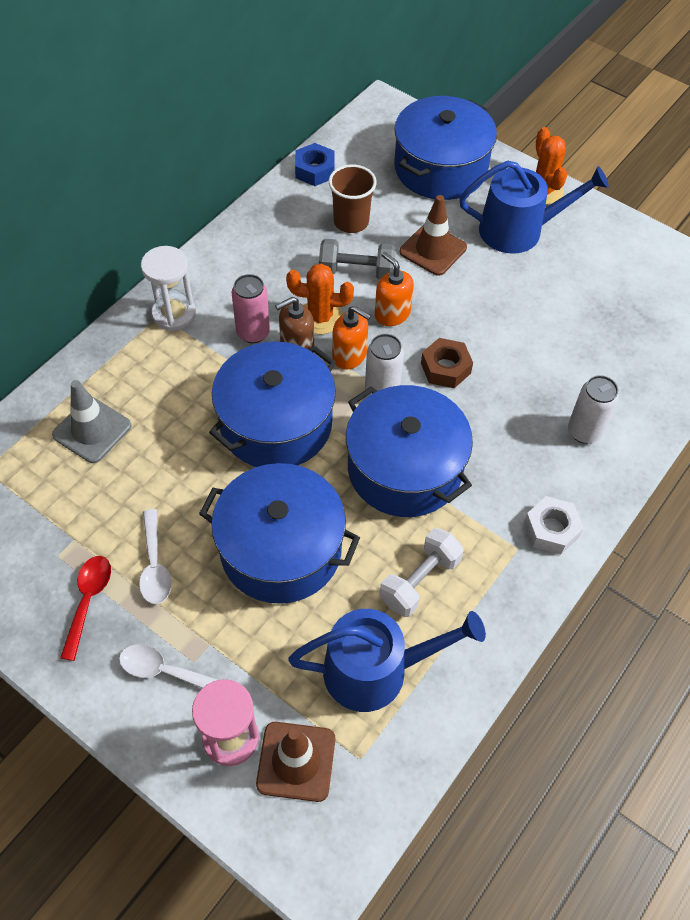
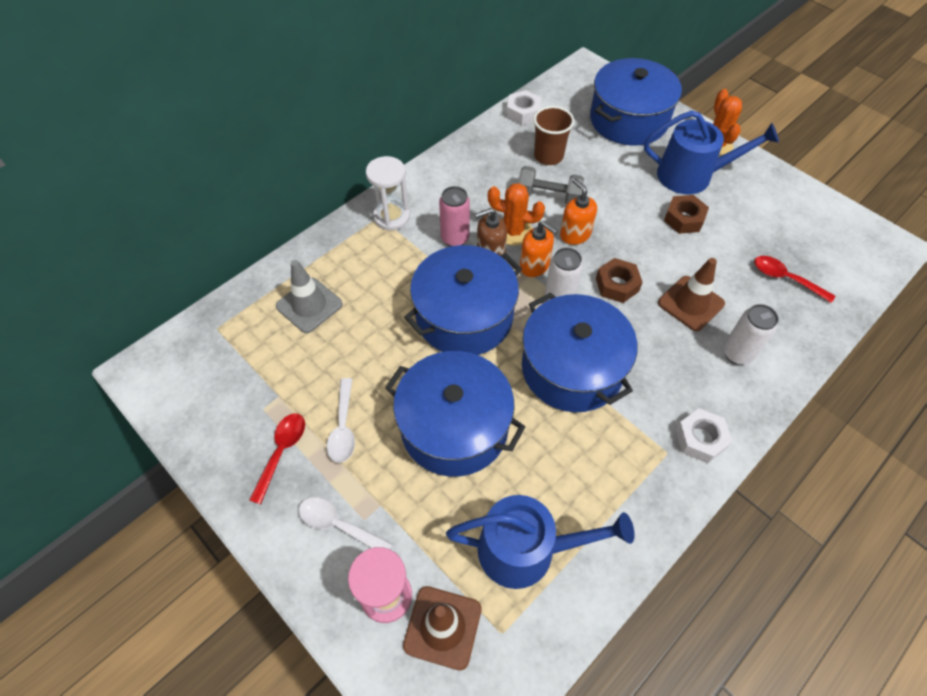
camera: 10 degrees right, 0 degrees up
blue nut [295,143,335,186] -> white nut [506,90,541,125]
white dumbbell [379,528,464,617] -> none
brown traffic cone [399,195,467,276] -> brown traffic cone moved to [658,258,725,331]
none -> brown nut [664,195,709,234]
none -> red spoon [754,256,835,303]

